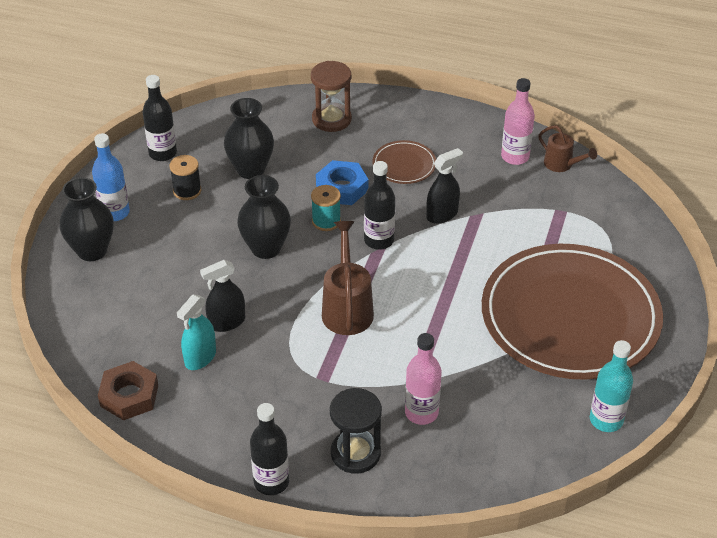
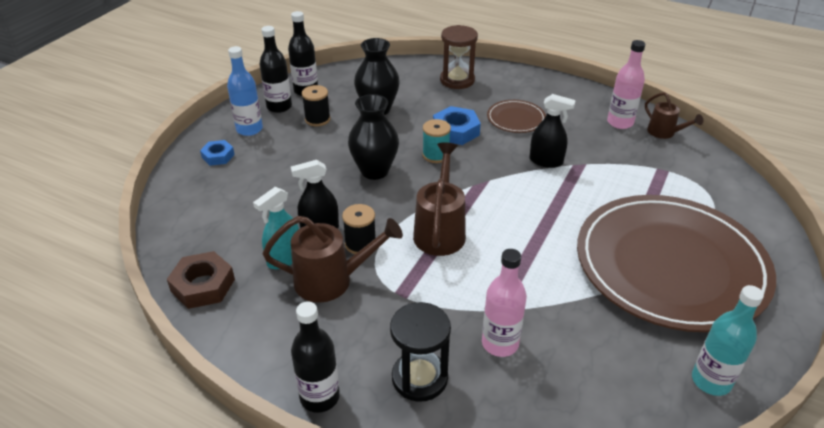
camera: 10 degrees right, 5 degrees down
black vase [60,177,114,261] -> blue nut [200,140,235,166]
black bottle [364,161,395,250] -> black bottle moved to [259,26,292,113]
black spray bottle [426,148,463,224] -> black spray bottle turned 45 degrees clockwise [529,94,576,168]
none -> brown watering can [263,216,403,302]
none -> black spool [342,204,376,254]

